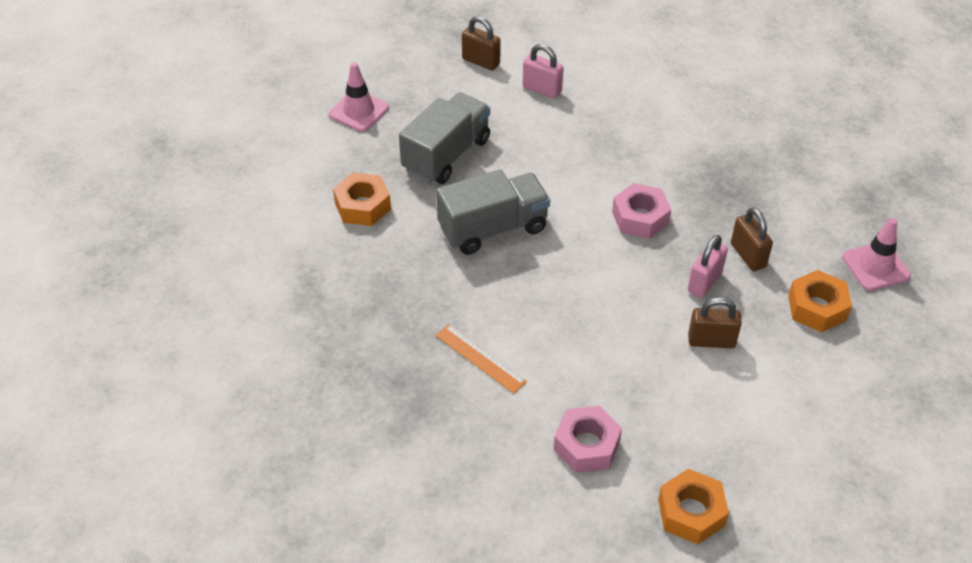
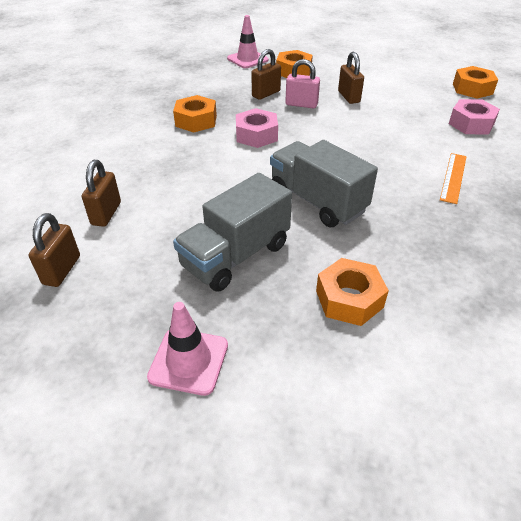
camera: 110 degrees left, 5 degrees down
grey truck [399,92,490,184] -> grey truck turned 60 degrees counterclockwise [173,173,292,292]
pink padlock [522,44,564,98] -> brown padlock [82,160,121,227]
none -> orange nut [173,95,217,133]

